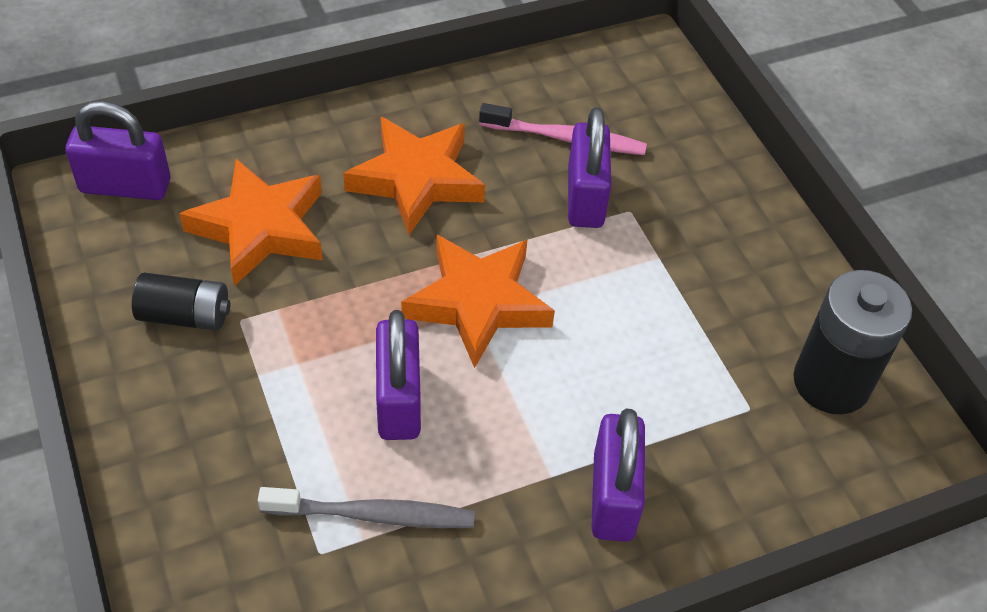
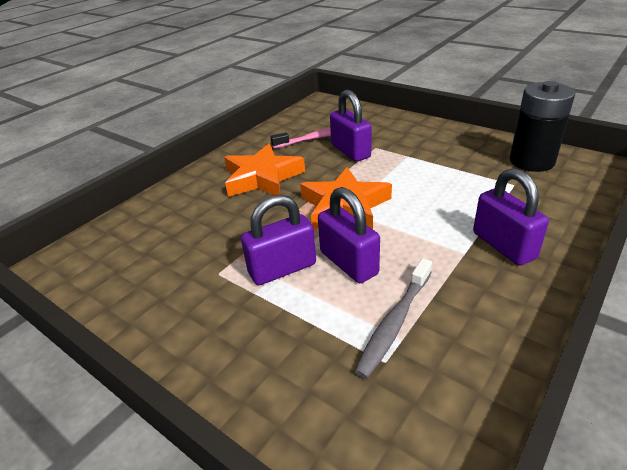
camera: 25 degrees left, 15 degrees down
purple padlock [65,101,171,200] -> purple padlock moved to [241,194,316,285]
black battery [132,273,230,331] -> none
orange star [179,159,322,286] -> none
grey toothbrush [258,487,475,528] -> grey toothbrush turned 150 degrees clockwise [354,258,432,379]

